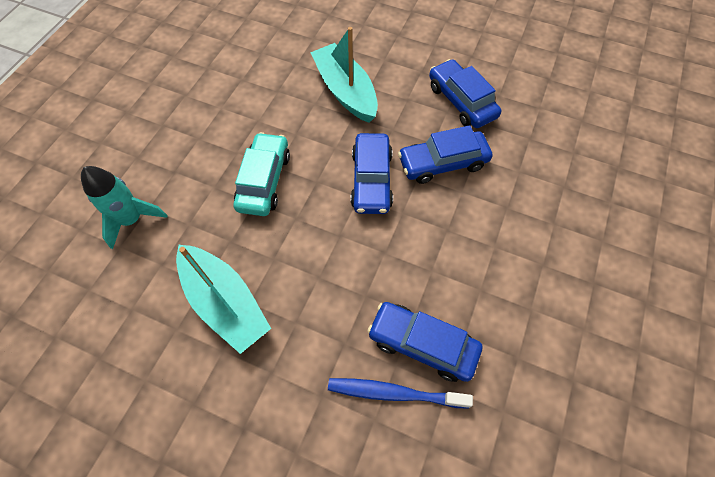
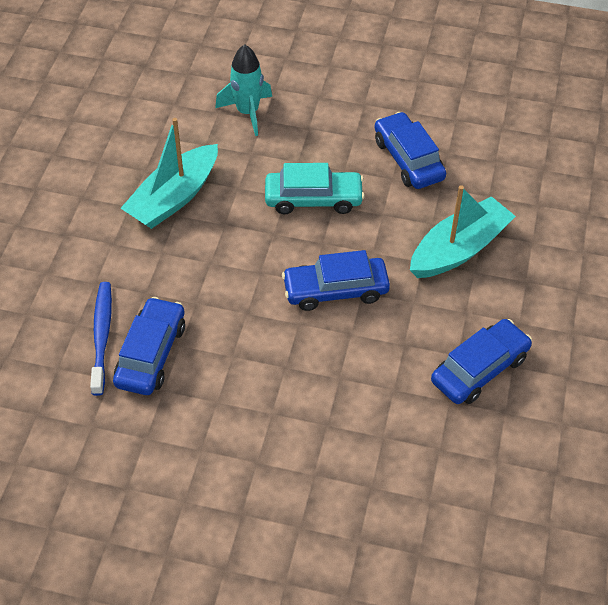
camera: 80 degrees right, 10 degrees down
blue car [398,125,492,184] -> blue car moved to [374,112,446,189]

